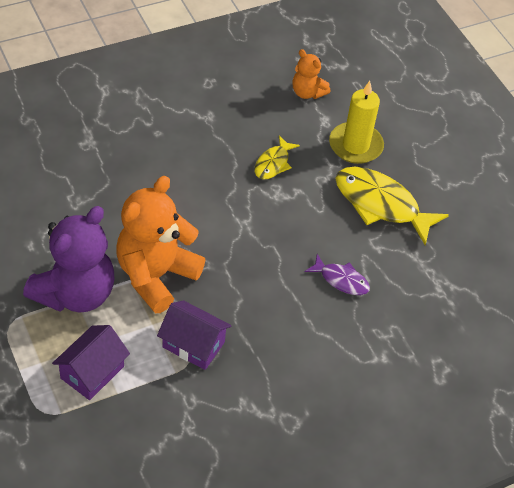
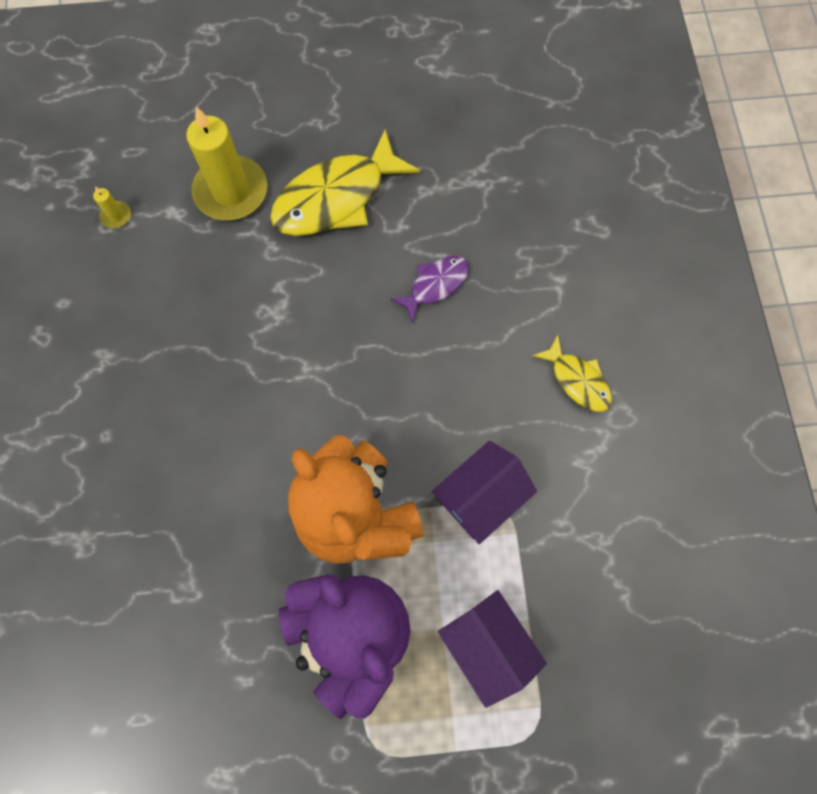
camera: 65 degrees left, 20 degrees up
yellow fish [254,135,300,179] -> yellow fish moved to [532,335,612,412]
orange teddy bear [292,49,330,99] -> yellow candle [93,187,131,228]

